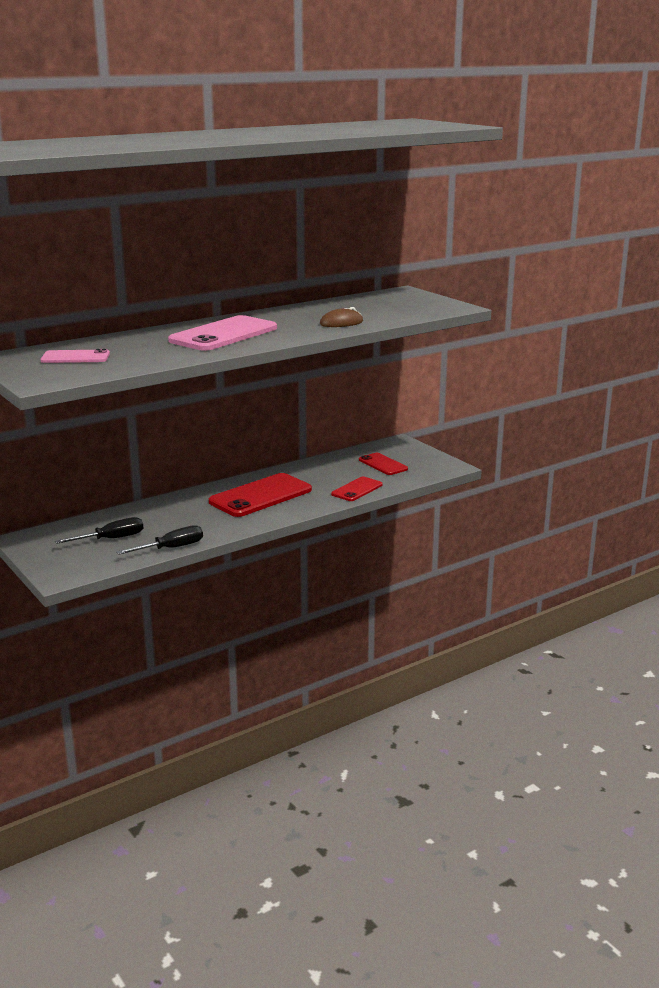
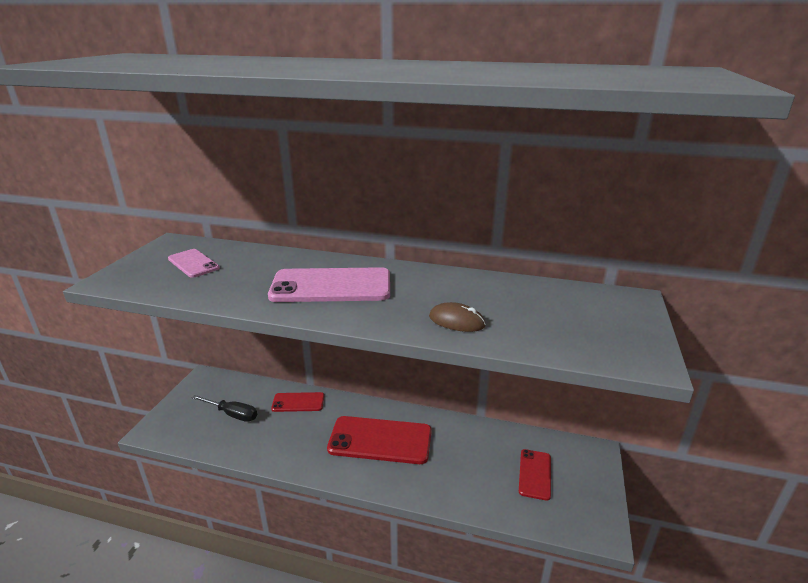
camera: 50 degrees right, 5 degrees up
black screwdriver [116,525,203,555] -> none
red phone [331,477,382,501] -> red phone moved to [271,392,324,412]

